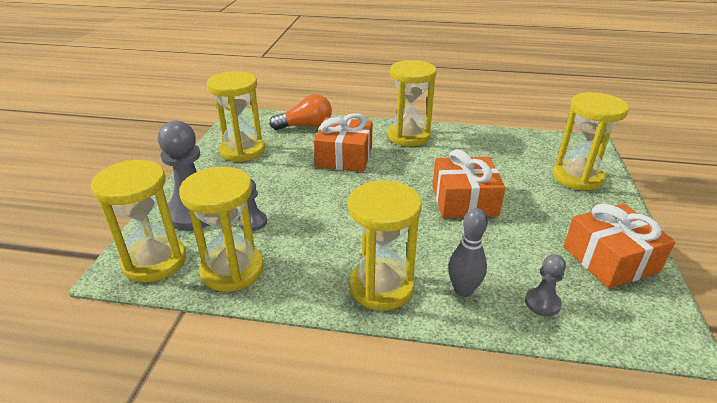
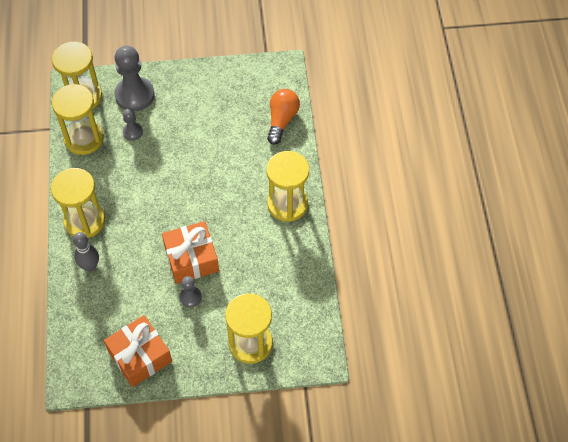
camera: 75 degrees right, 25 degrees up
yellow hourglass [207,71,265,162] -> none
orange light bulb [269,94,332,130] -> orange light bulb turned 135 degrees counterclockwise [267,89,300,145]
orange gift [314,113,373,172] -> none
grey pawn [525,254,566,316] -> grey pawn moved to [180,276,202,307]

